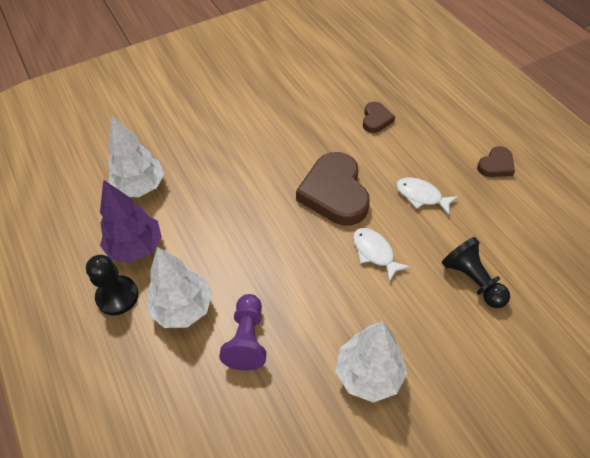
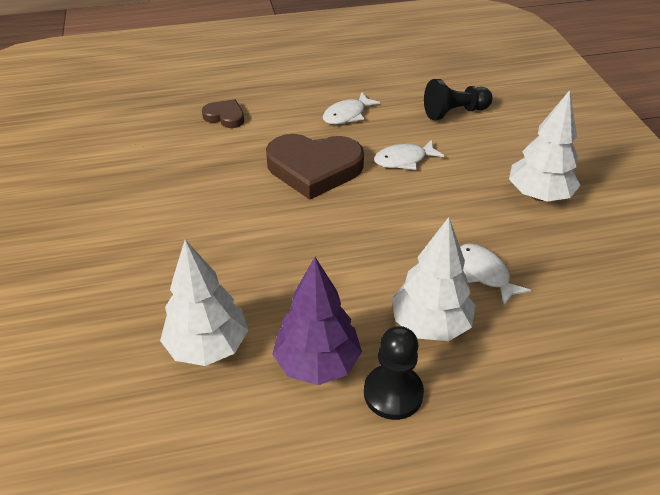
camera: 75 degrees left, 10 degrees down
purple pawn [219,294,266,371] -> white fish [460,243,531,306]
brown heart [477,146,515,177] -> none

